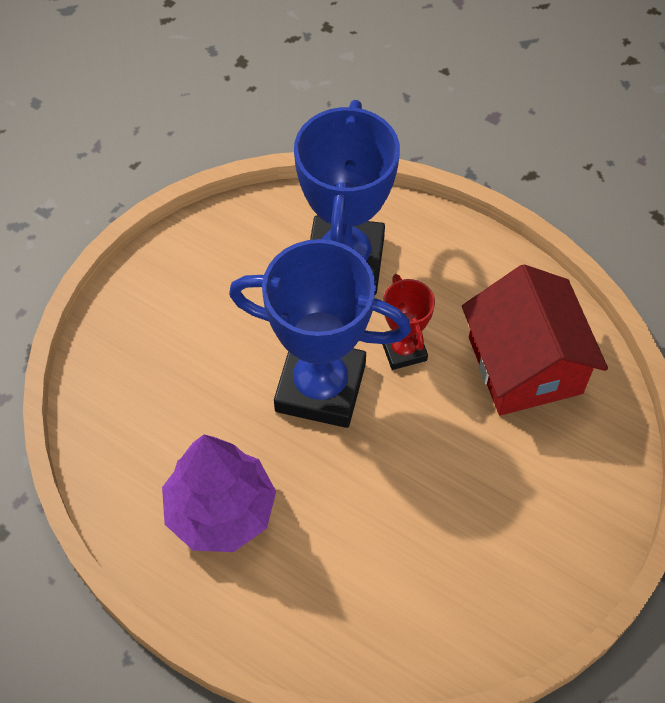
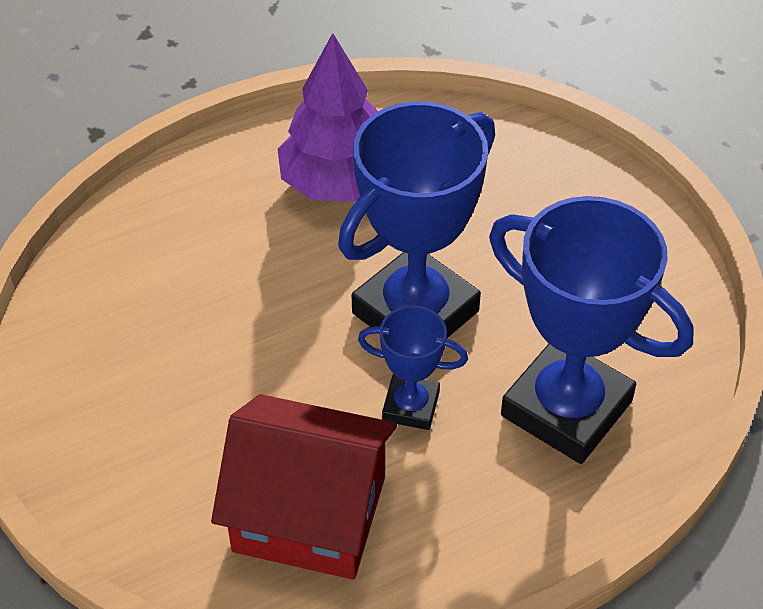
camera: 120 degrees right, 10 degrees down
red trophy [382,274,435,370] -> blue trophy [358,305,468,430]

